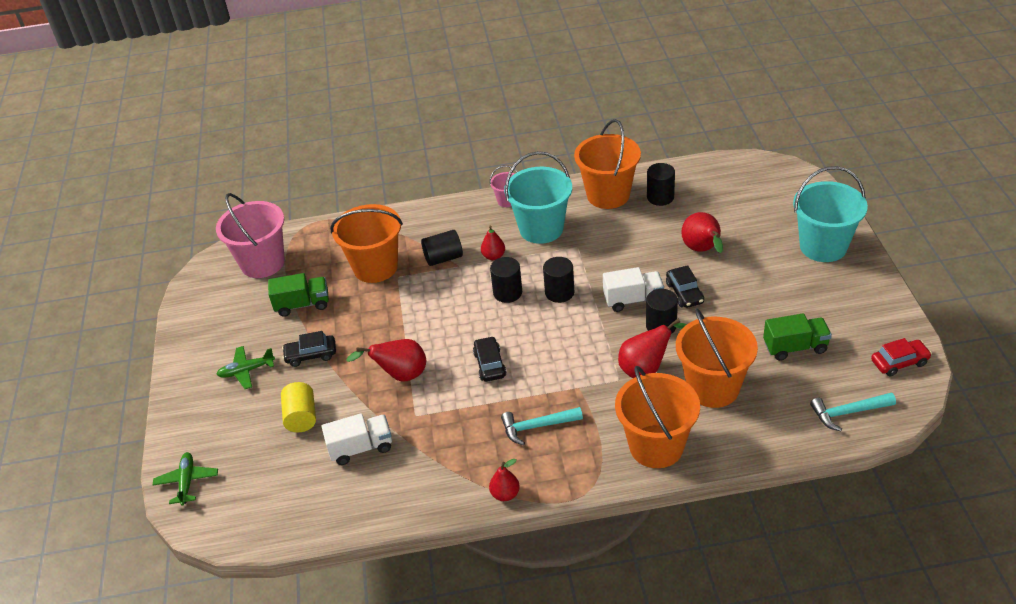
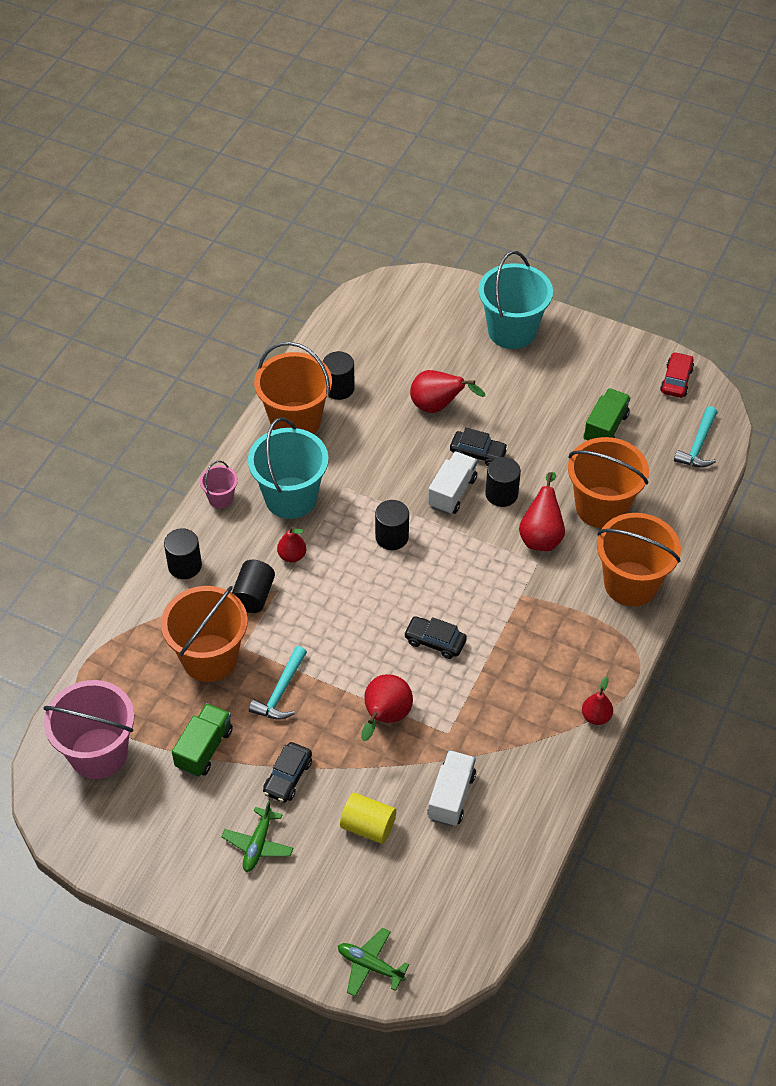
camera: 60 degrees left, 10 degrees up
black cylinder [490,257,522,303] -> black cylinder moved to [164,528,202,579]
turquoise hammer [501,407,583,445] -> turquoise hammer moved to [249,646,307,720]

